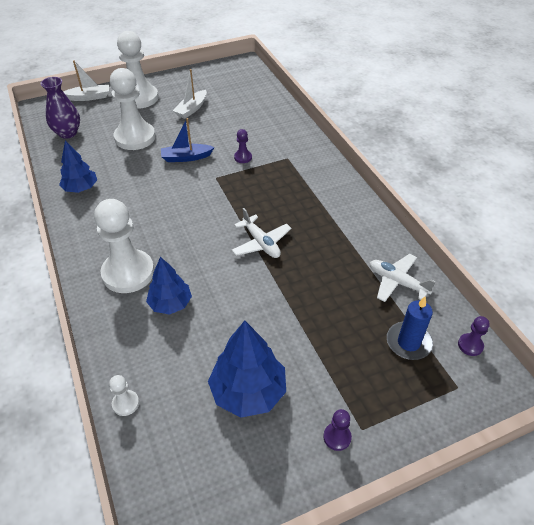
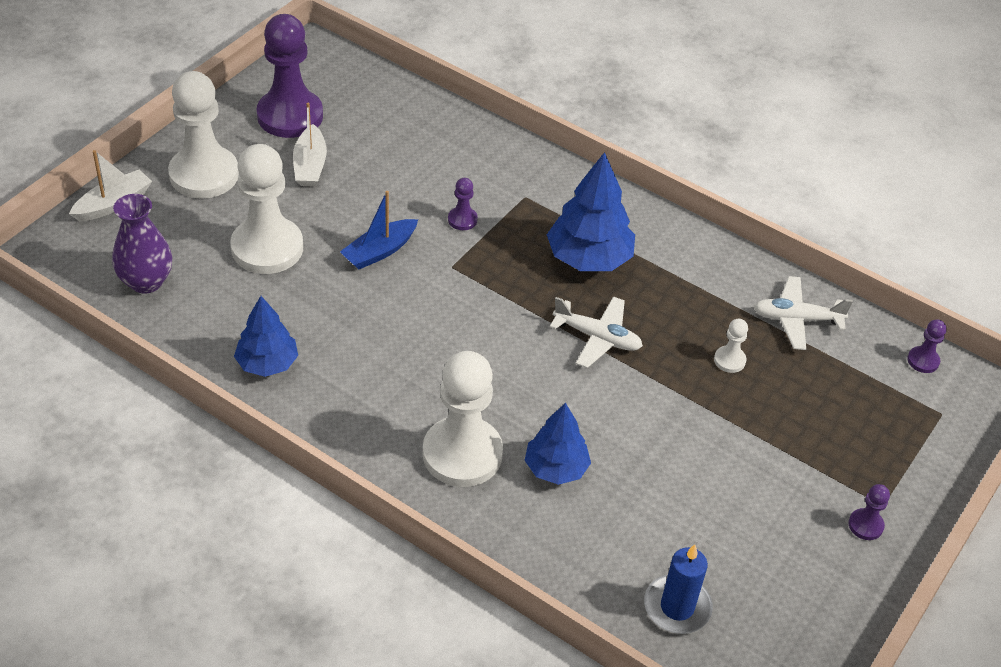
camera: 35 degrees left, 0 degrees up
white pawn [109,375,139,416] -> white pawn moved to [714,319,748,373]
blue tree [208,321,286,418] -> blue tree moved to [547,152,635,271]
blue candle [387,297,433,360] -> blue candle moved to [644,544,713,634]
none -> purple pawn [257,14,323,138]

